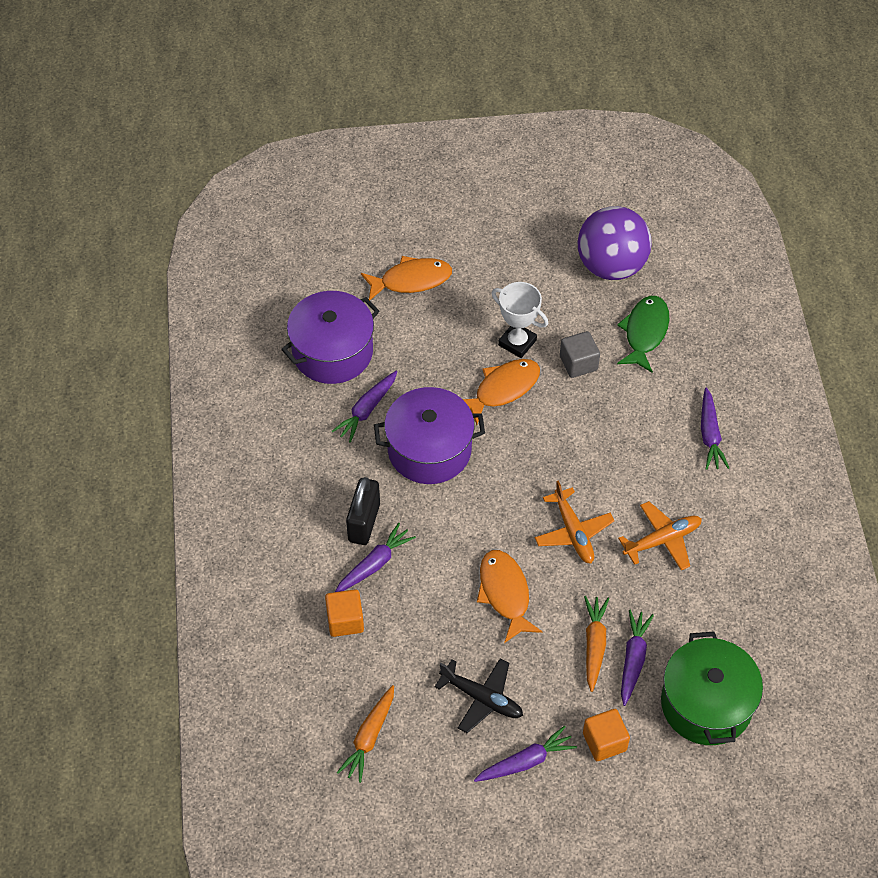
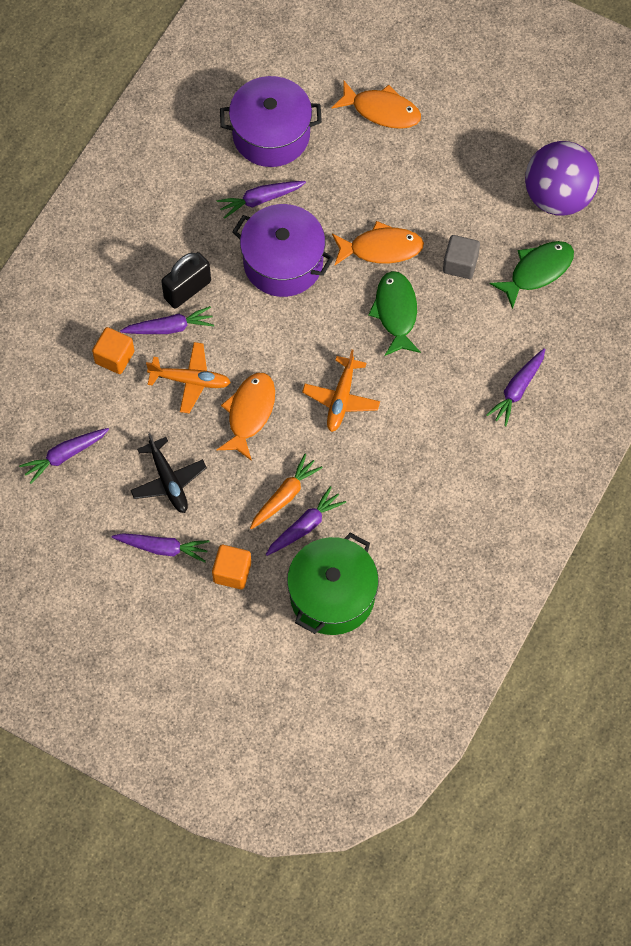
camera: 35 degrees right, 10 degrees up
orange carrot [337,685,394,783] -> purple carrot [19,428,109,484]
white trophy [492,282,548,358] -> none
orange plane [618,501,702,570] -> orange plane moved to [146,342,231,413]
none -> green fish [368,271,421,356]

